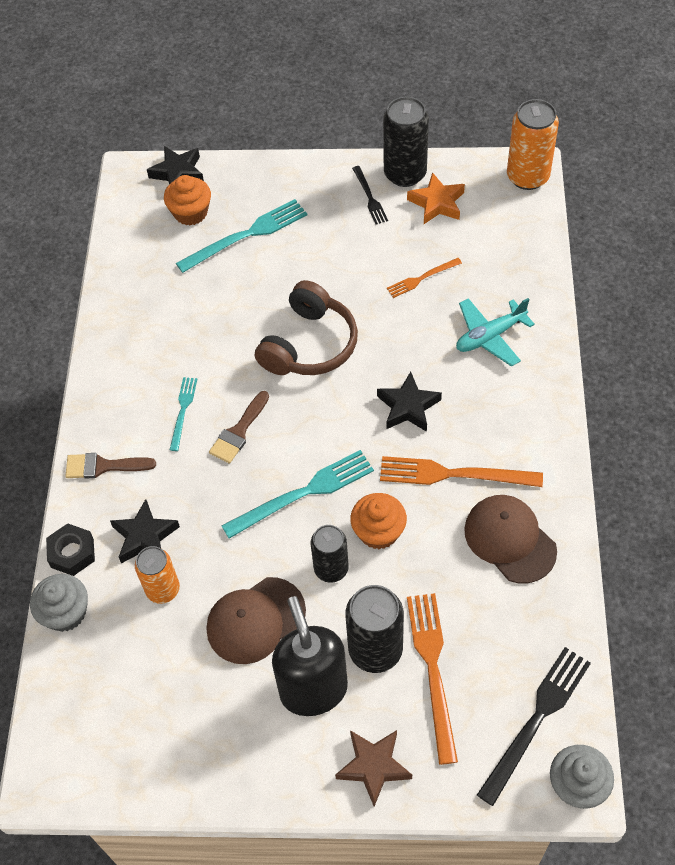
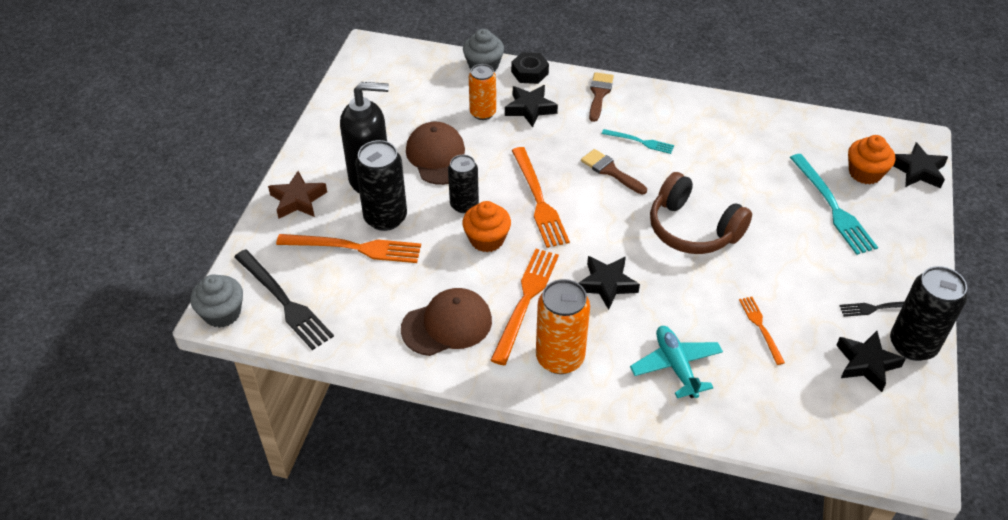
camera: 100 degrees right, 10 degrees down
turquoise fork [221,450,374,539] -> orange fork [512,147,570,248]
orange star [407,172,465,224] -> black star [836,331,906,392]
orange can [507,99,559,190] -> orange can moved to [536,279,590,374]

